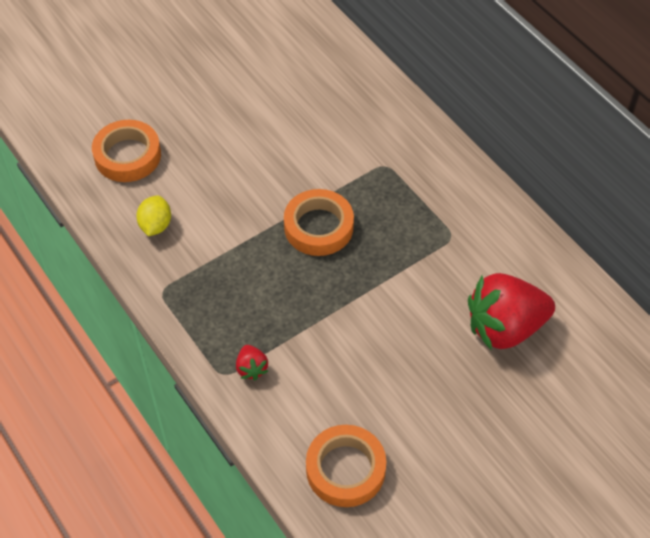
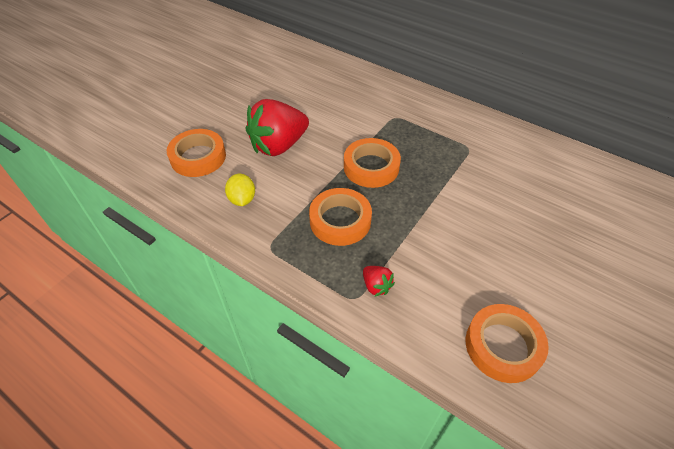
camera: 20 degrees left, 5 degrees down
red strawberry [468,273,555,351] -> red strawberry moved to [246,99,309,156]
none -> orange tape [309,188,372,246]

